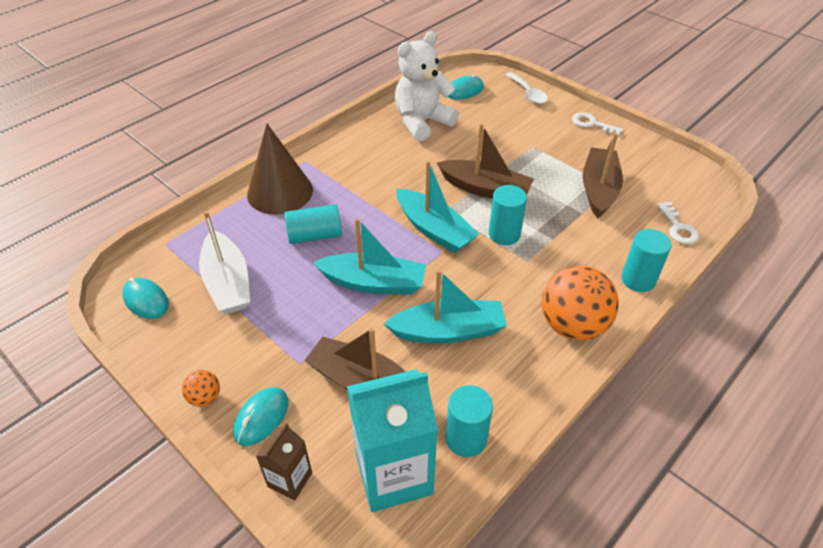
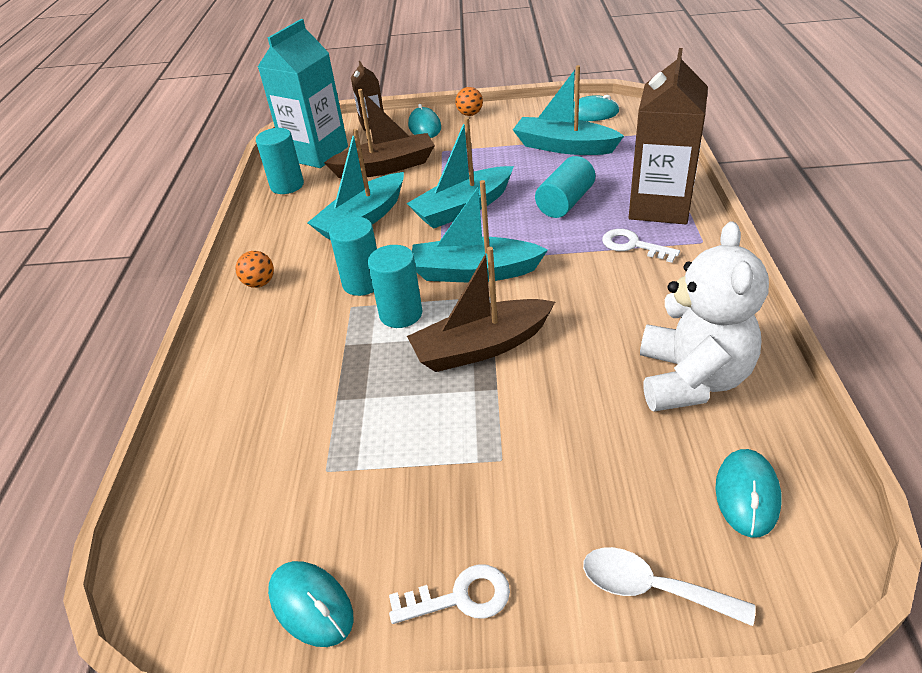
camera: 140 degrees right, 5 degrees down
white boat [199,211,250,314] -> turquoise boat [513,65,624,155]
brown cone [247,124,313,215] -> brown carton [629,48,708,224]
orange ball [542,266,619,341] -> orange ball [236,251,274,288], size x0.45
brown boat [583,133,623,218] -> none
turquoise cylinder [621,229,672,292] -> turquoise cylinder moved to [329,216,377,296]
white key [657,202,699,244] -> white key moved to [602,229,680,263]
none -> turquoise mouse [268,561,354,647]

